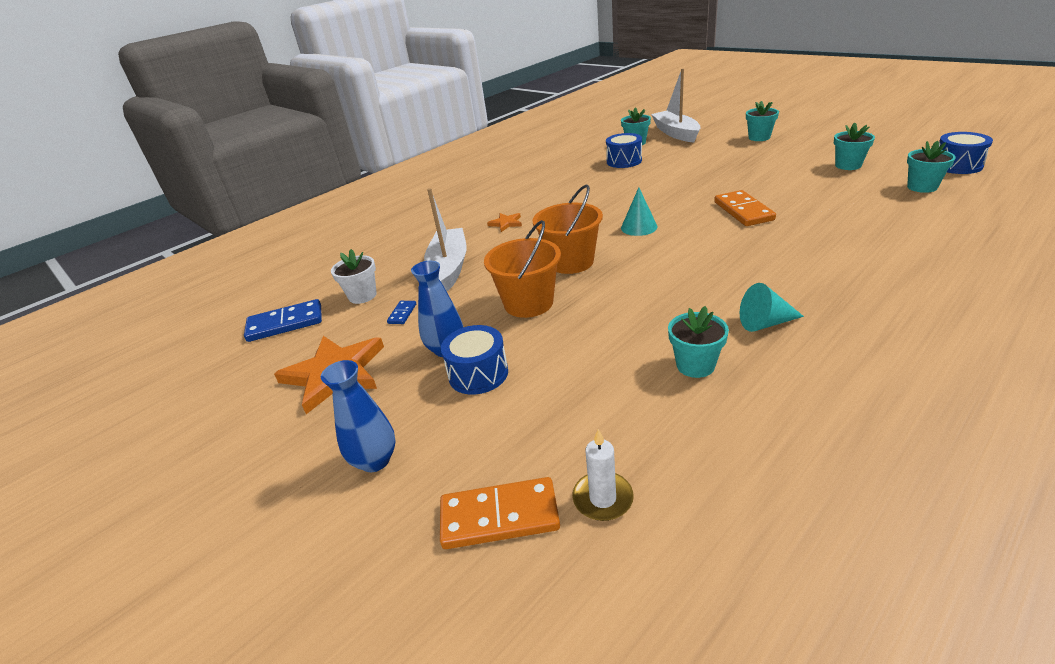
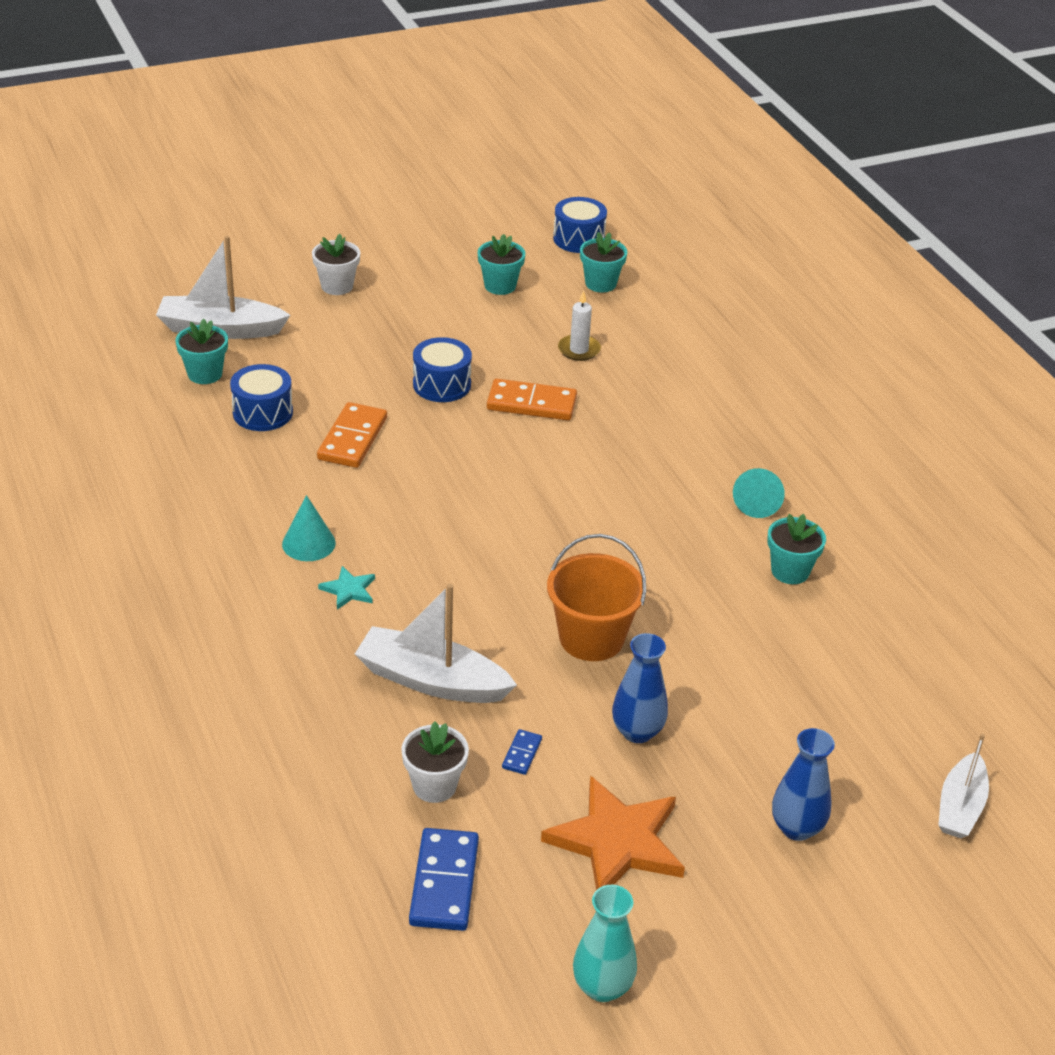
camera: 75 degrees left, 5 degrees up
blue domino [387,301,416,324] -> blue domino turned 75 degrees clockwise [502,729,542,775]
orange domino [440,477,560,549] -> orange domino moved to [317,402,387,468]
blue drum [441,325,508,395] -> blue drum moved to [413,337,472,402]
orange star [487,213,522,232] -> turquoise star [318,566,375,610]
orange bucket [533,185,603,274] -> none
white candle [572,429,634,521] -> white candle moved to [558,290,601,361]
turquoise cone [621,187,658,236] -> turquoise cone moved to [282,495,336,561]
turquoise flower pot [746,101,779,141] -> white flower pot [312,234,360,295]
none -> turquoise vase [573,885,637,1002]
none -> white boat [938,734,989,838]

